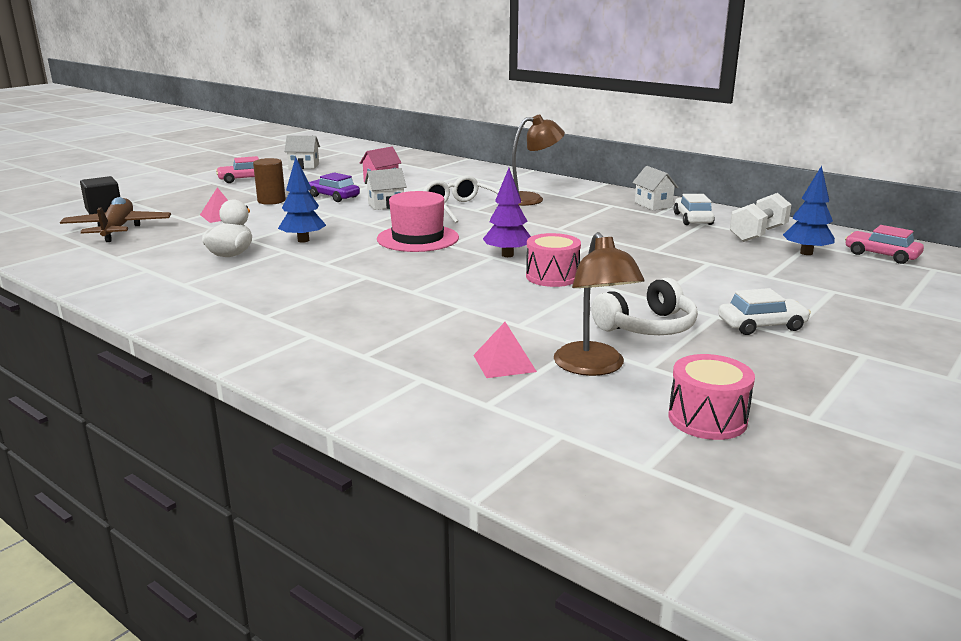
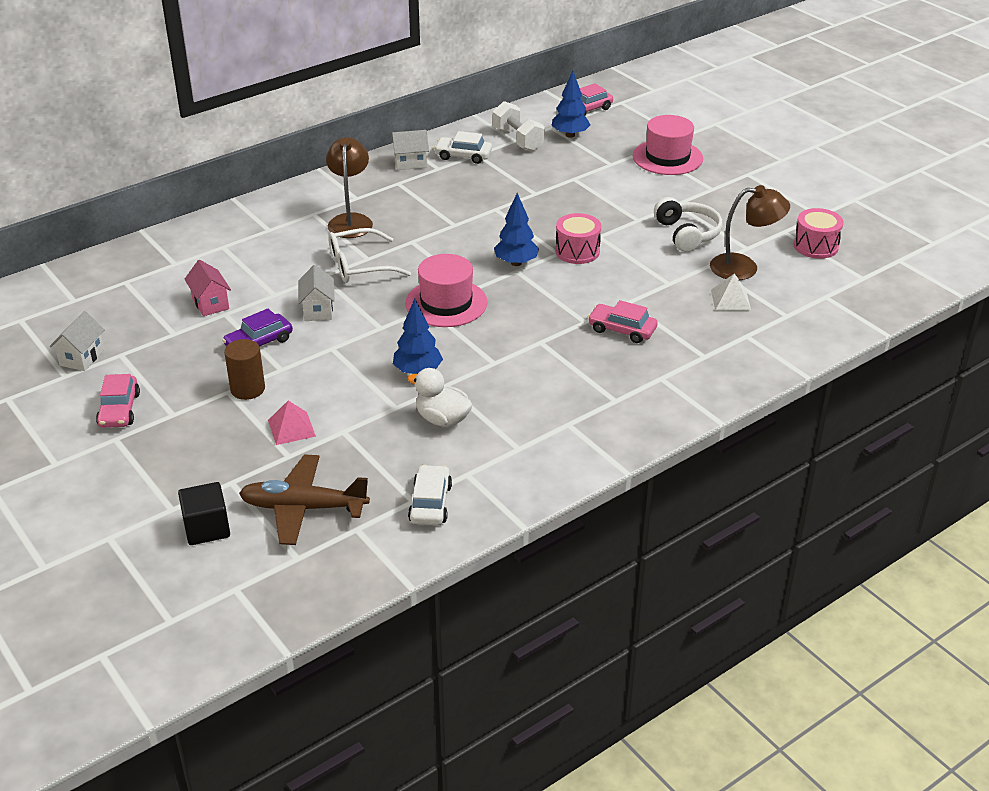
camera: 75 degrees left, 15 degrees up
pink pyramid [473,322,537,378] -> white pyramid [711,273,751,310]
purple tree [483,168,531,257] -> blue tree [494,193,539,266]
white car [718,288,811,335] -> white car moved to [408,465,452,525]
none -> pink car [588,300,658,343]
none -> pink hat [633,115,703,175]

